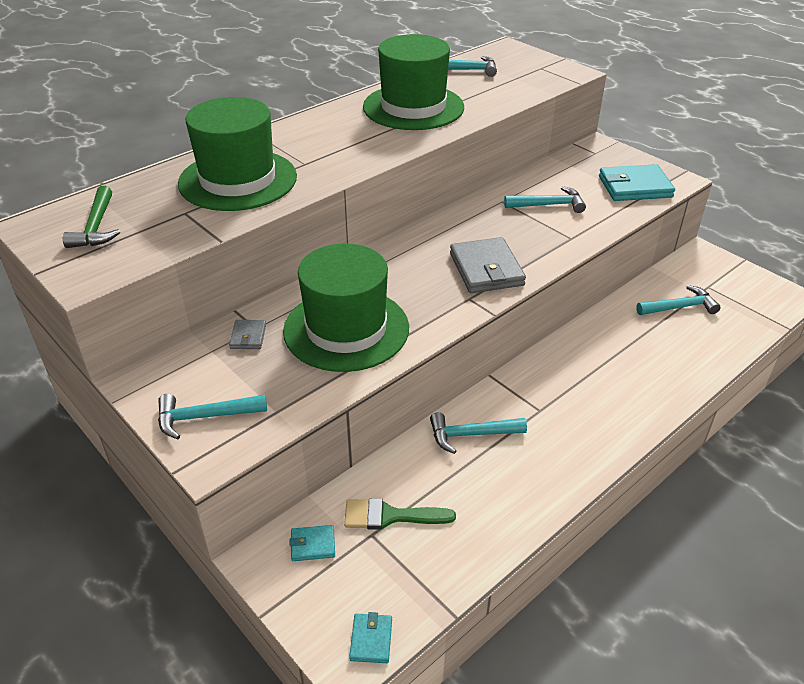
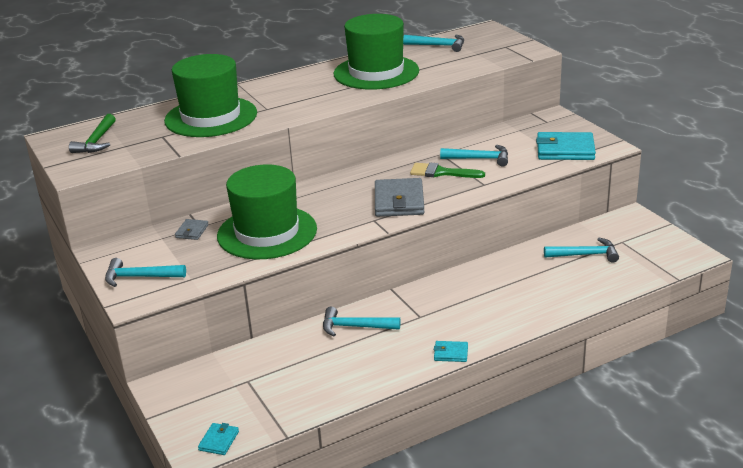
camera: 15 degrees right, 10 degrees down
turquoise wallet [290,525,335,561] -> turquoise wallet moved to [434,341,468,362]
green brush [344,498,456,530] -> green brush moved to [410,163,485,178]

